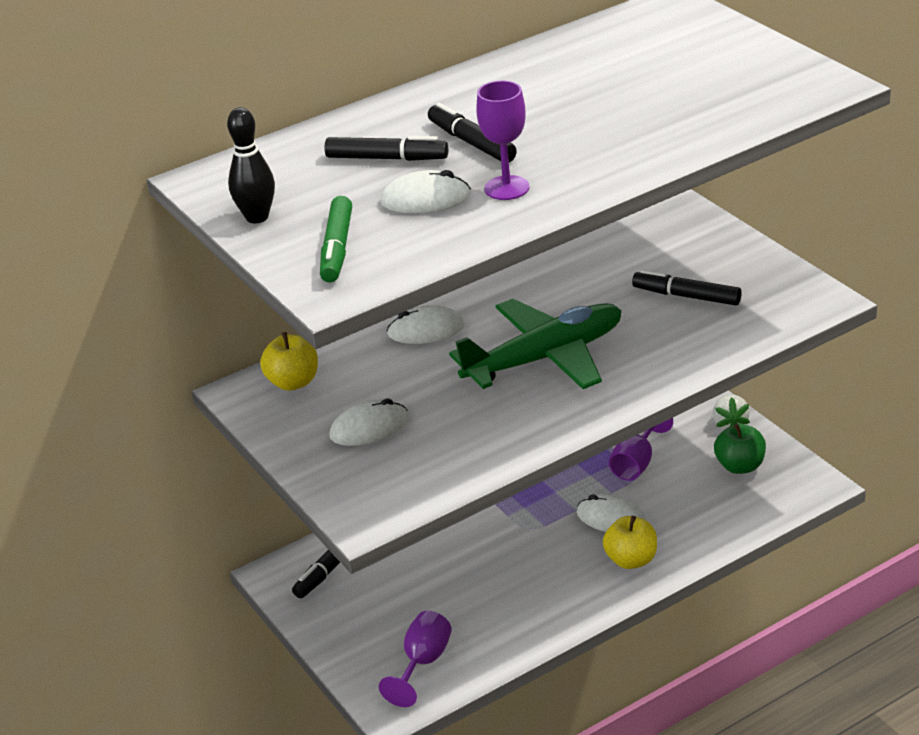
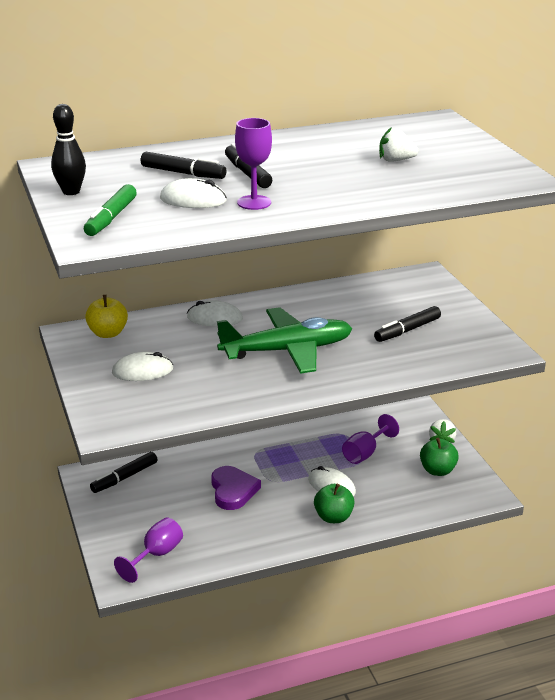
camera: 10 degrees right, 5 degrees down
yellow apple [603,516,657,569] -> green apple [314,484,355,523]
black marker [632,269,742,305] -> black marker turned 75 degrees counterclockwise [374,306,441,342]
none -> purple heart [211,466,261,510]
none -> white strawberry [379,127,418,162]

